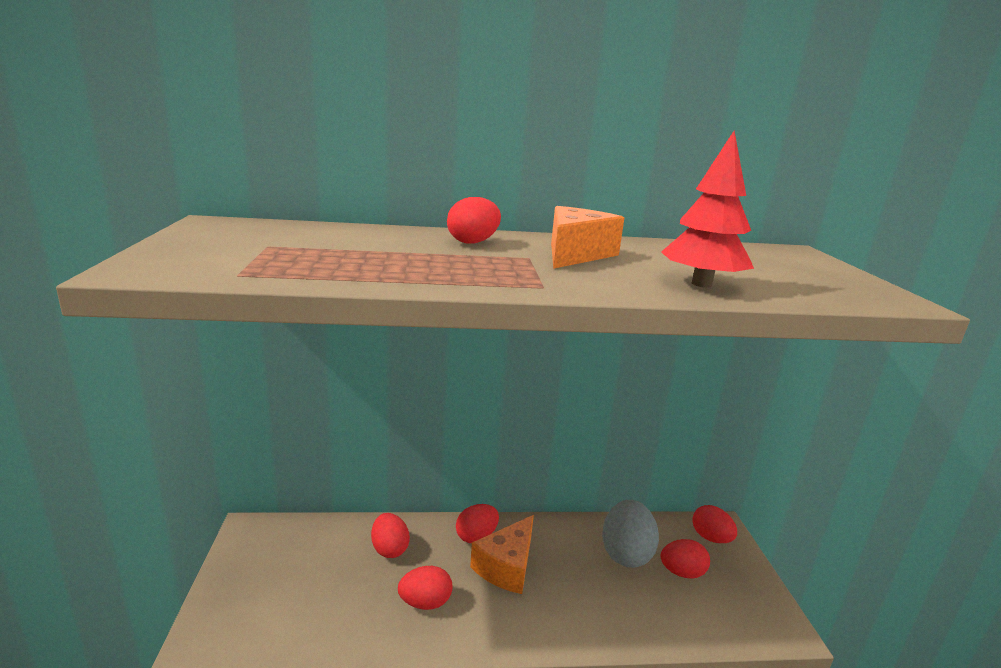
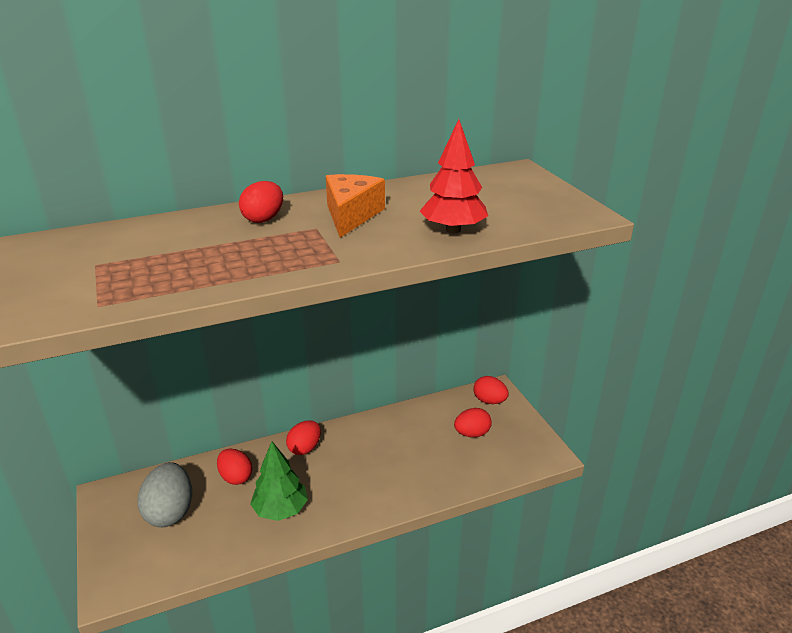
camera: 15 degrees left, 10 degrees up
red egg [398,566,452,610] -> green tree [250,441,308,521]
orange cheese [470,515,534,594] -> none
grey egg [602,500,659,568] -> grey egg moved to [138,462,192,527]

